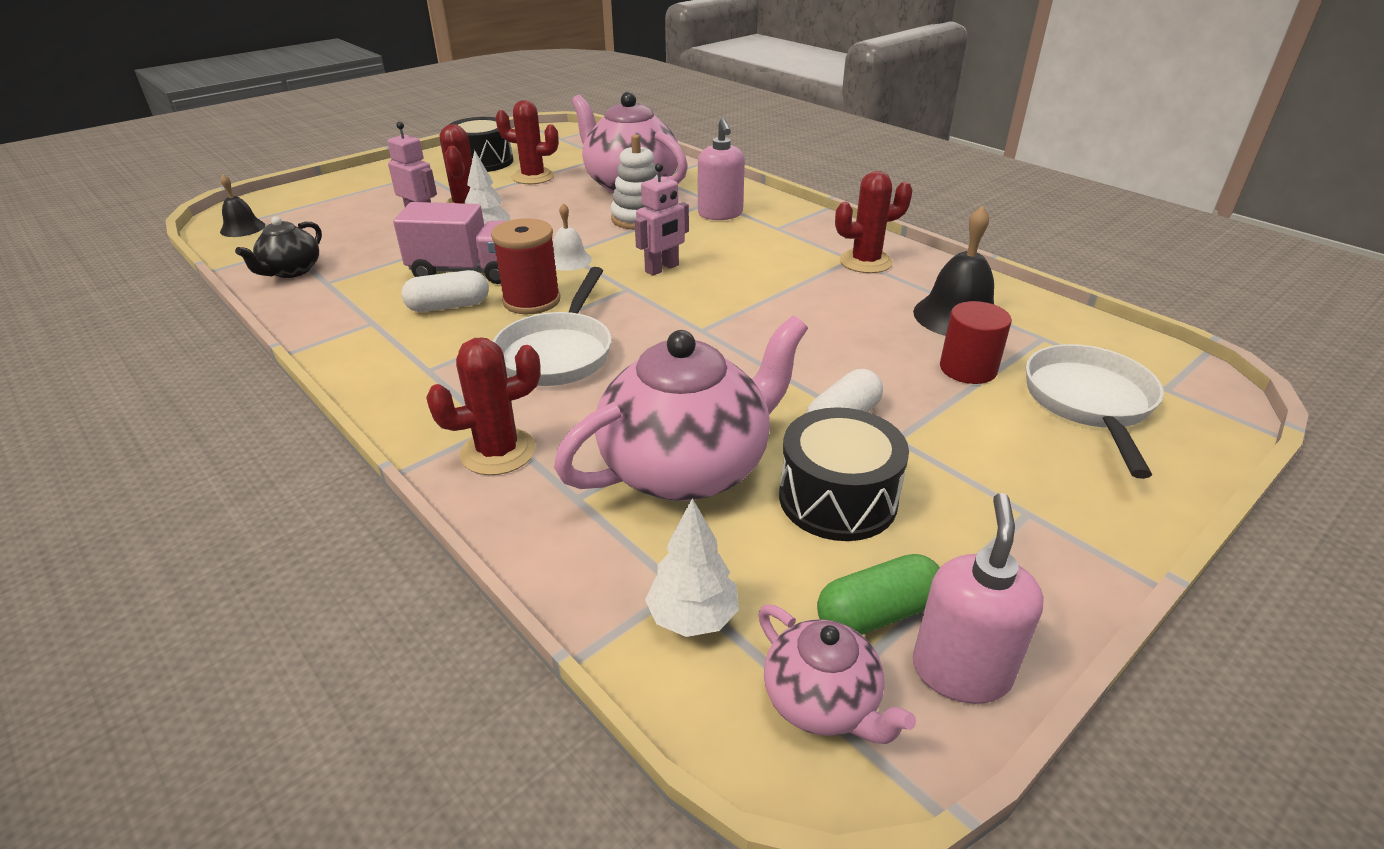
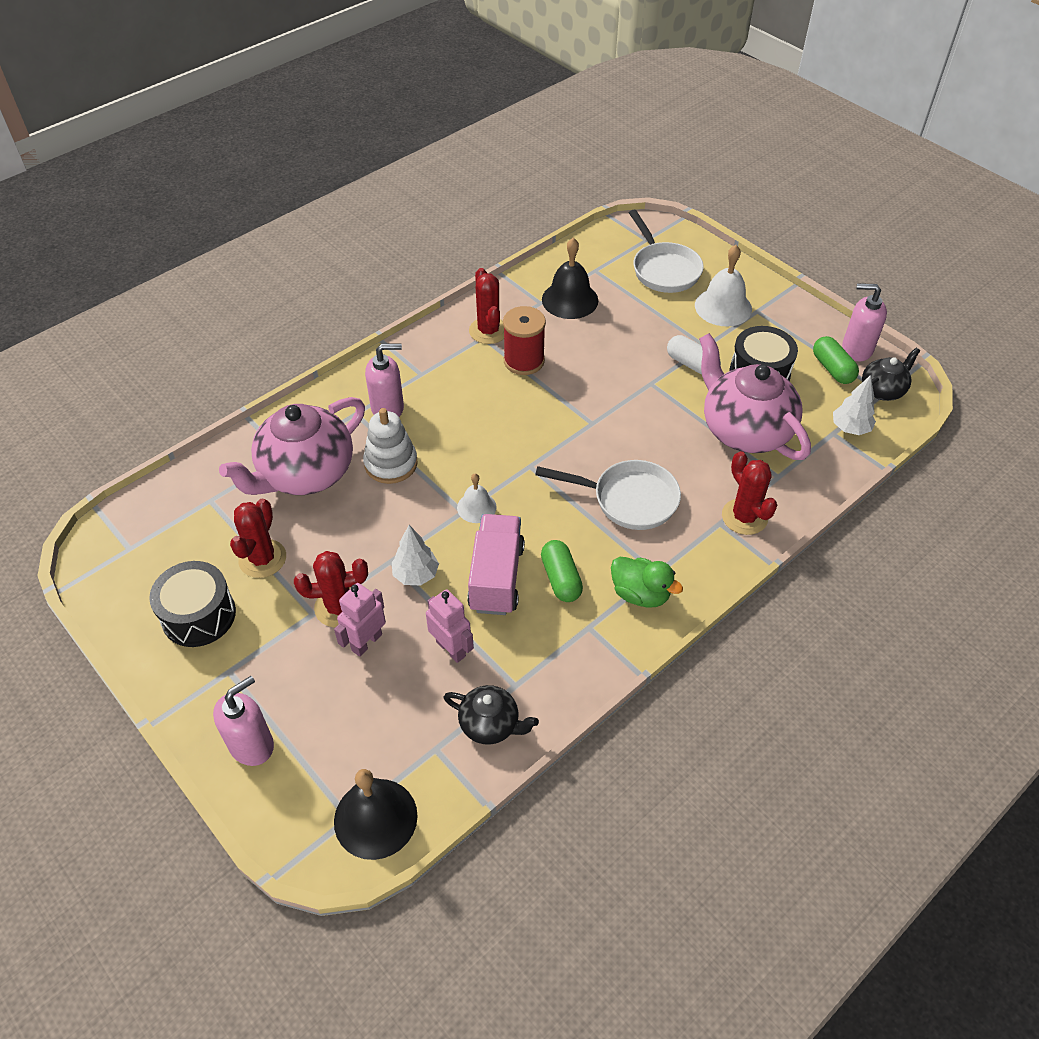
camera: 90 degrees left, 15 degrees up
black bell [220,174,265,237] -> black bell [334,769,418,860], size x1.70
white capsule [401,270,489,312] -> green capsule [541,540,583,602]
red spool [491,218,561,314] -> red spool moved to [503,306,546,375]
pink robot [635,163,689,276] -> pink robot moved to [426,589,474,663]
pink teapot [758,605,916,744] -> black teapot [862,348,920,401]
red cylinder [940,301,1012,384] -> none
white pan [1026,344,1164,479] -> white pan turned 120 degrees counterclockwise [629,210,704,293]
none -> pink soap dispenser [213,676,274,766]
none -> green duck [611,557,683,608]
none -> white bell [695,245,752,327]

